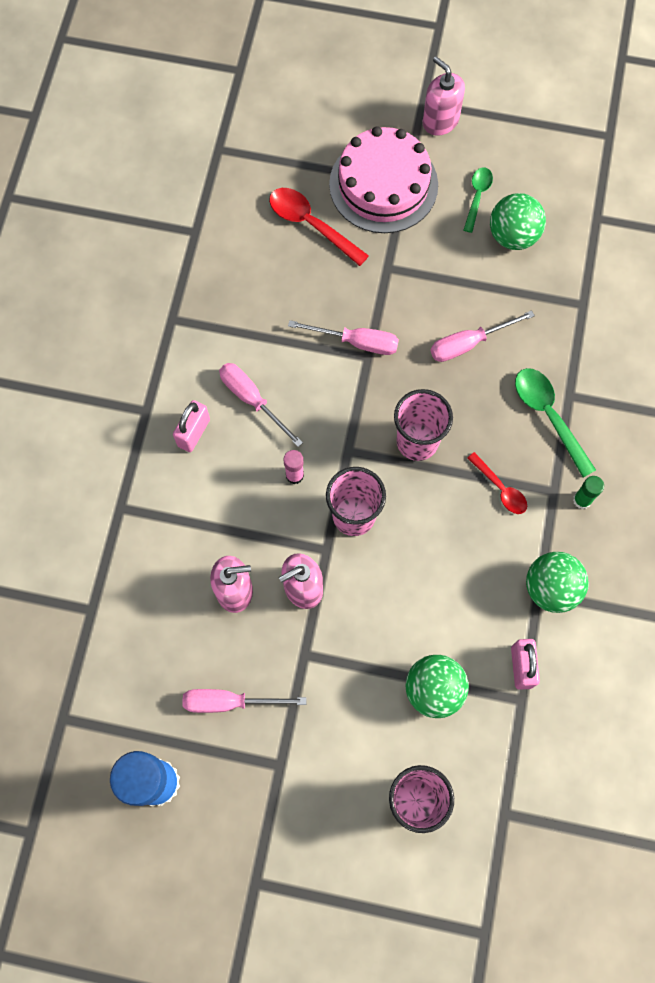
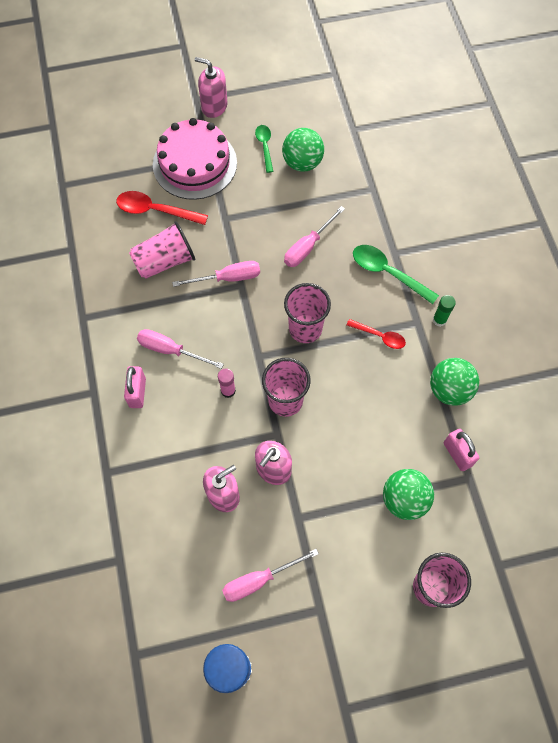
camera: 25 degrees left, 5 degrees down
none -> pink cup [129,221,195,279]

